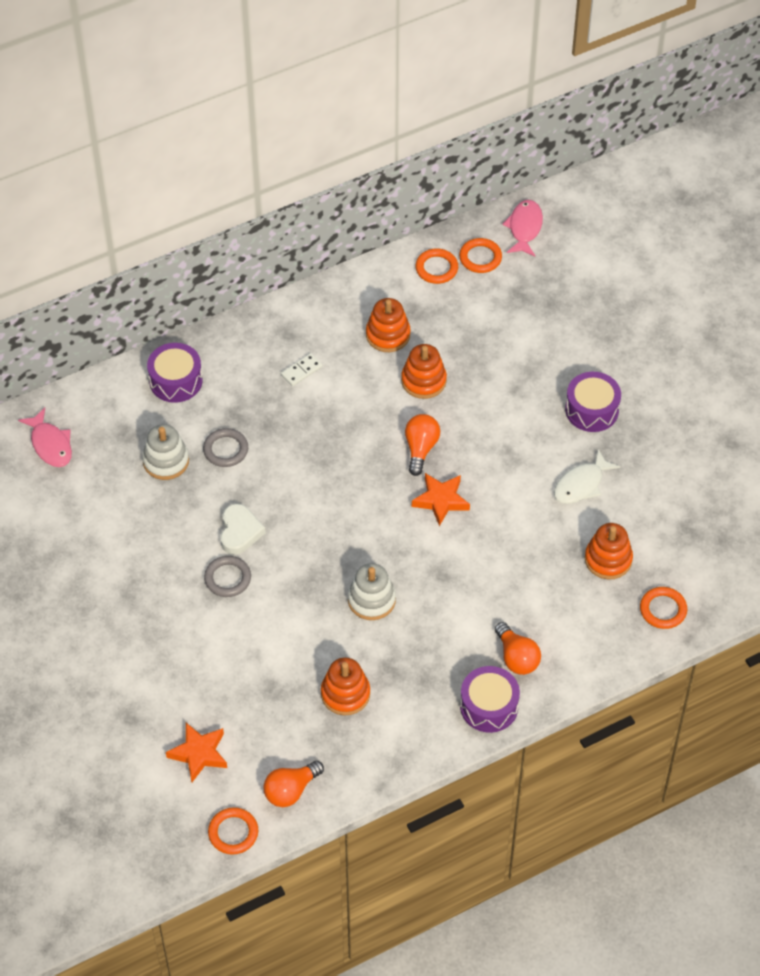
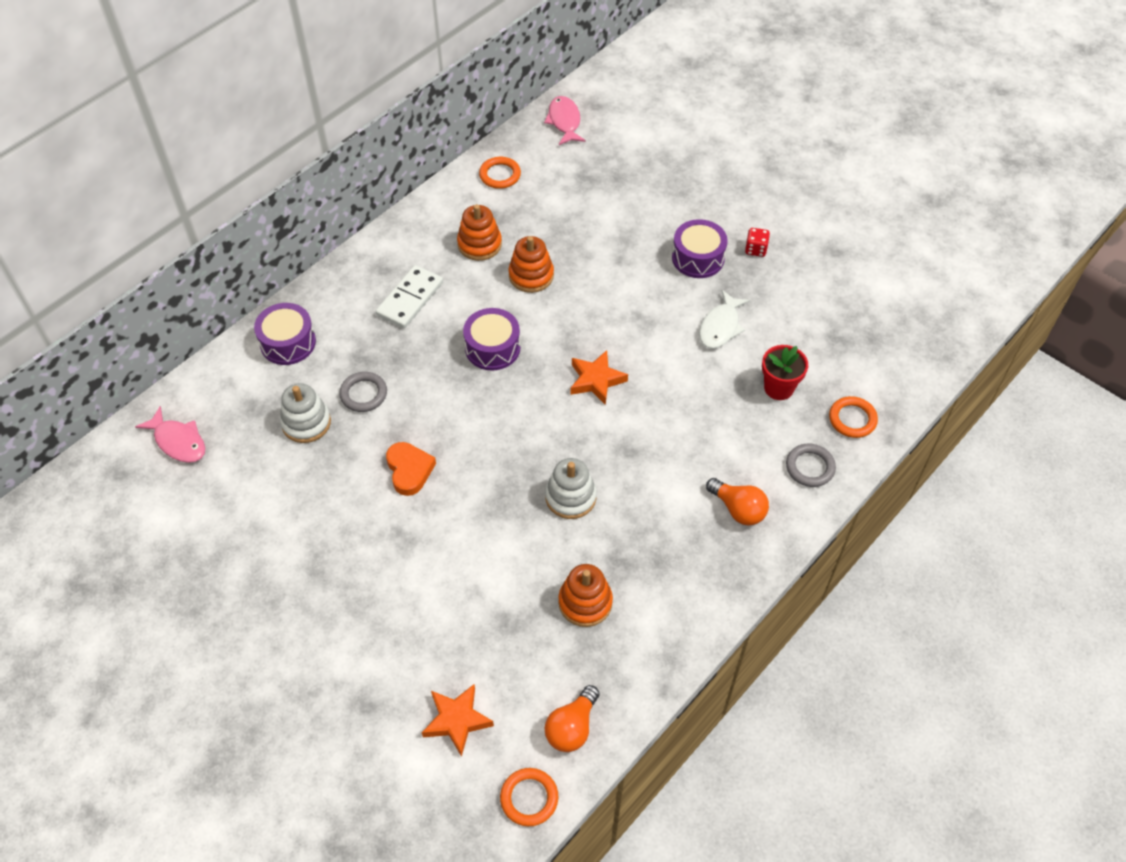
camera: 20 degrees left, 0 degrees up
grey ring [204,556,251,597] -> grey ring moved to [786,444,836,487]
white heart [220,504,266,555] -> orange heart [386,442,436,496]
white domino [281,353,323,386] -> white domino [376,265,443,328], size x1.77
orange light bulb [405,414,440,476] -> none
orange ring [459,238,502,273] -> none
purple drum [460,666,520,733] -> purple drum moved to [463,308,520,371]
orange stacking toy [585,523,633,579] -> red flower pot [762,345,808,400]
none -> red dice [745,228,770,257]

